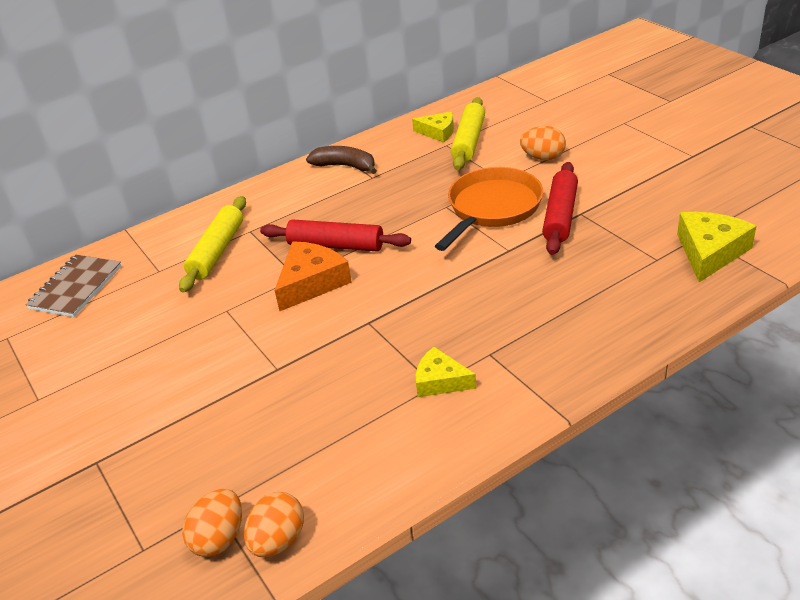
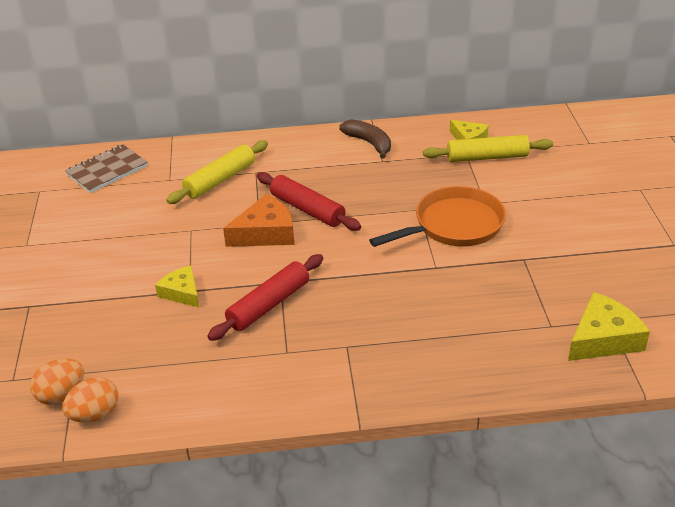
camera: 25 degrees right, 0 degrees up
yellow cheese [416,347,477,397] -> yellow cheese moved to [155,266,199,308]
yellow rolling pin [451,97,485,170] -> yellow rolling pin turned 45 degrees clockwise [423,135,553,162]
orange egg [520,126,566,161] -> none
red rolling pin [542,162,578,255] -> red rolling pin moved to [207,254,323,341]

